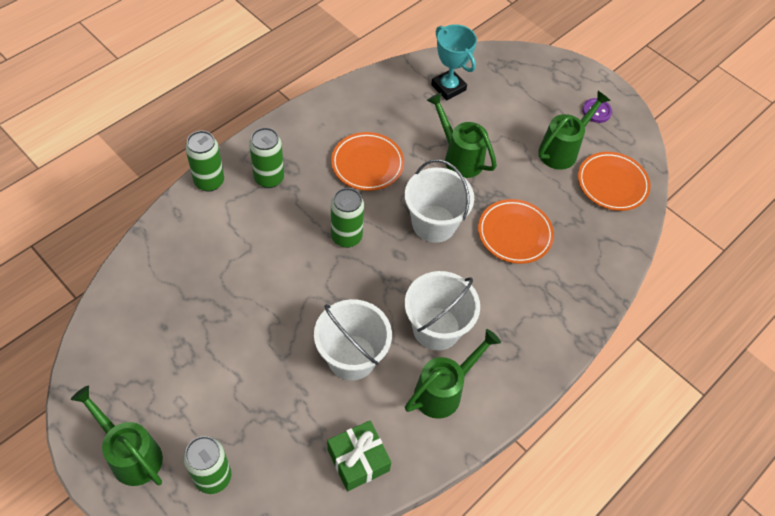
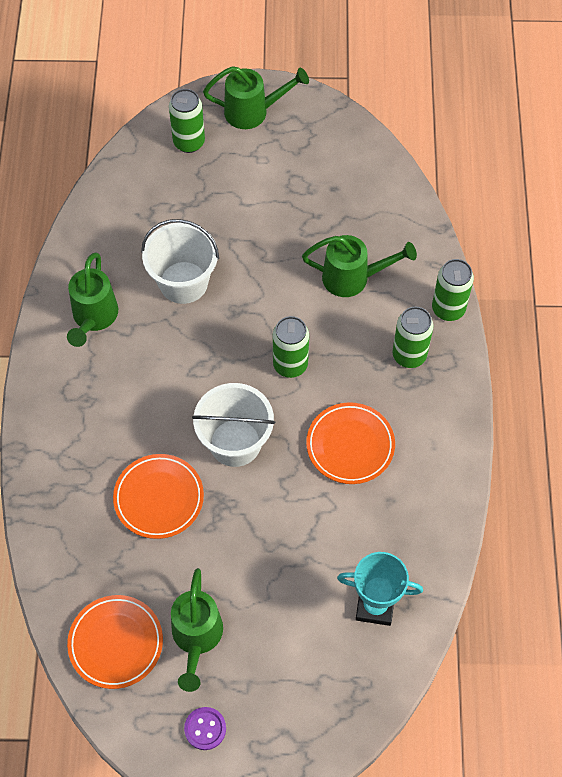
camera: 140 degrees right, 5 degrees up
green gift [327,420,391,491] -> none
white bucket [405,271,480,350] -> none
green watering can [427,93,497,178] -> green watering can moved to [302,235,417,297]

